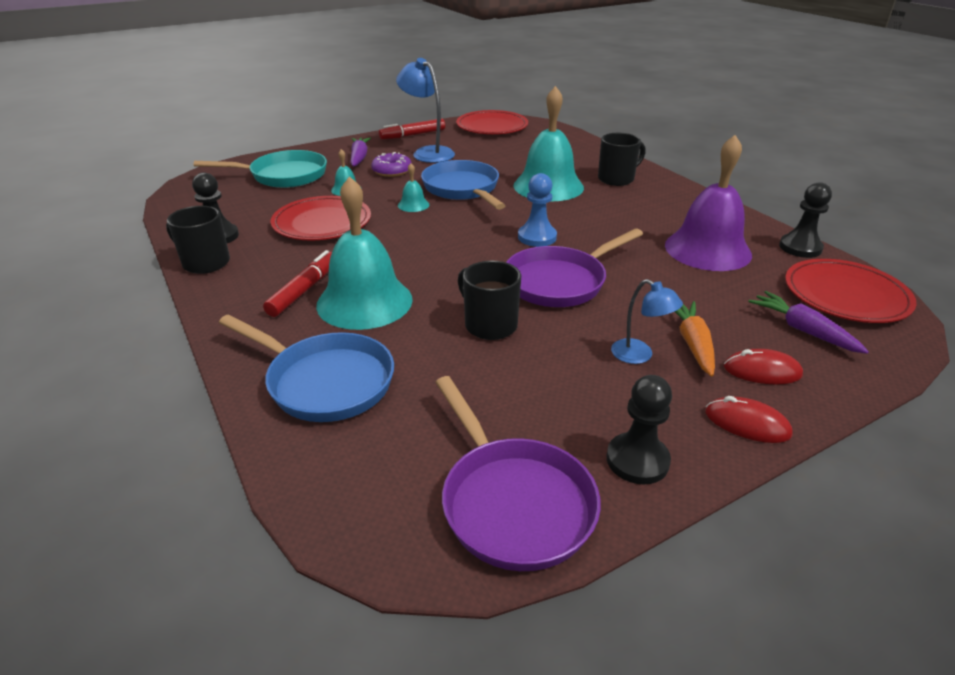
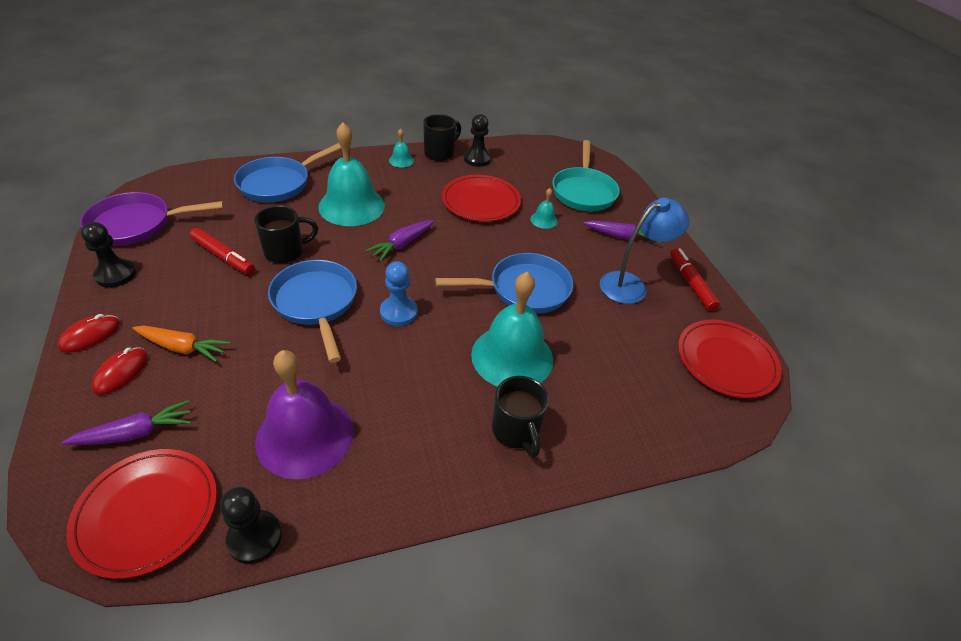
camera: 100 degrees right, 10 degrees up
red marker [263,250,332,317] -> red marker moved to [190,228,255,275]
purple donut [371,152,411,177] -> none
turquoise bell [398,163,429,212] -> turquoise bell moved to [389,129,414,168]
purple pan [506,228,643,307] -> blue pan [268,260,357,363]
blue lamp [611,279,683,364] -> none
none -> purple carrot [366,220,434,261]

